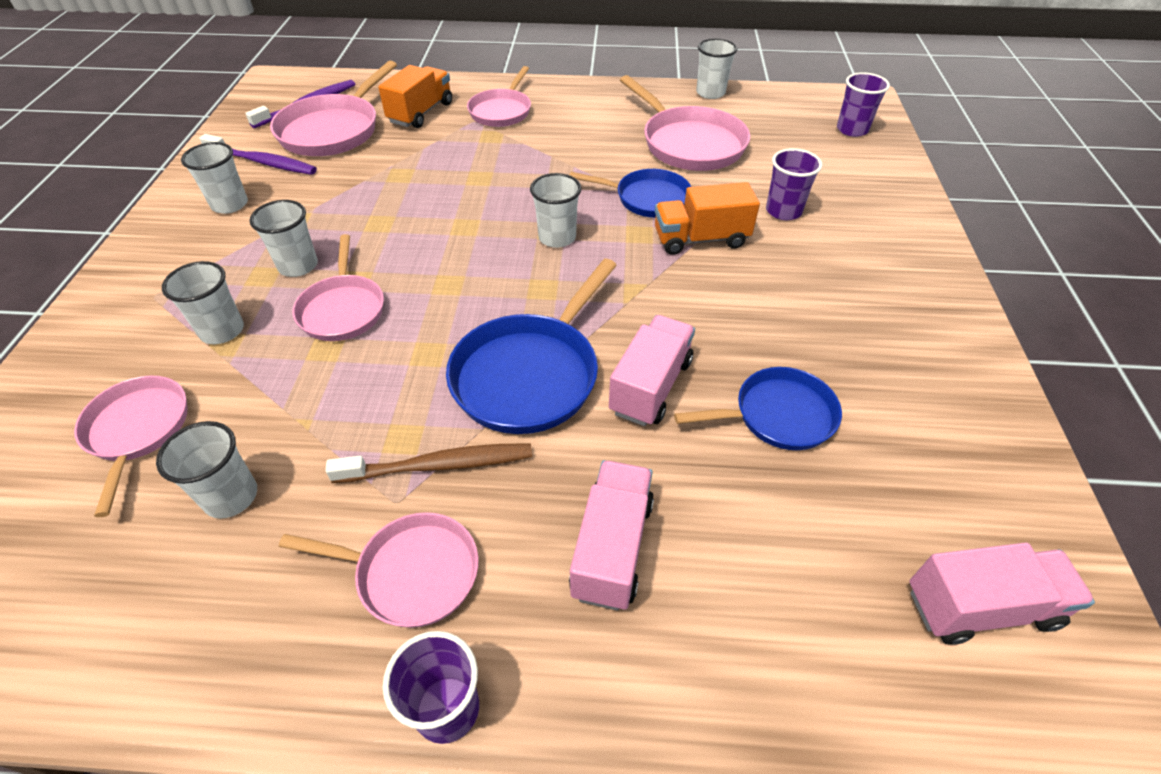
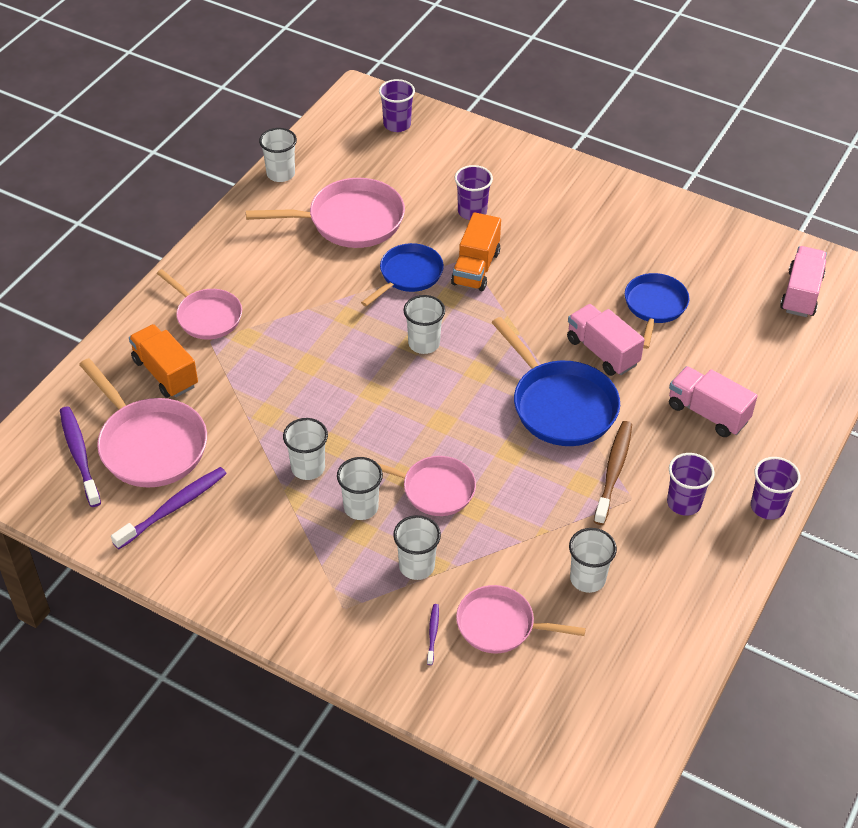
camera: 65 degrees left, 0 degrees up
white cup [181,142,248,214] -> white cup moved to [283,418,328,480]
pink pan [279,512,478,628] -> purple cup [667,453,715,516]
none -> purple toothbrush [427,604,439,665]

